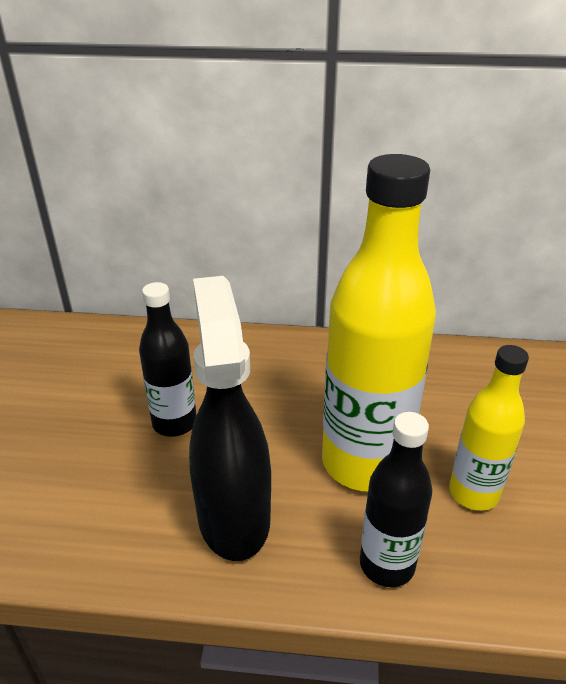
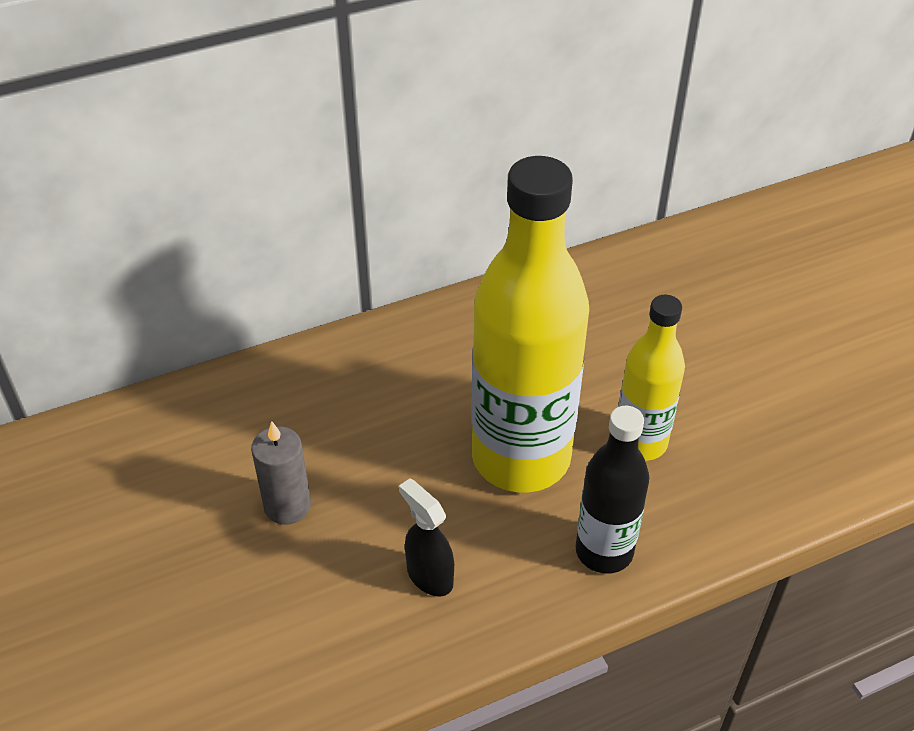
camera: 30 degrees left, 10 degrees up
black bottle [139,282,197,437] -> grey candle [251,421,311,525]
black spray bottle [189,276,271,561] -> black spray bottle [399,478,454,597], size x0.45

